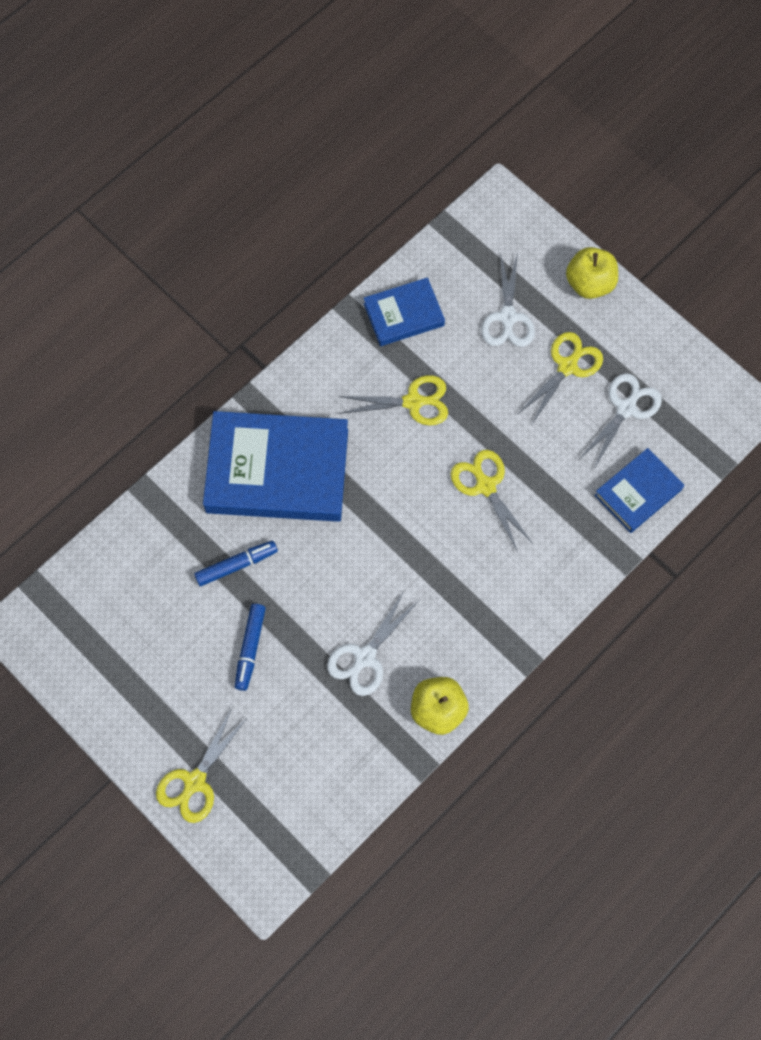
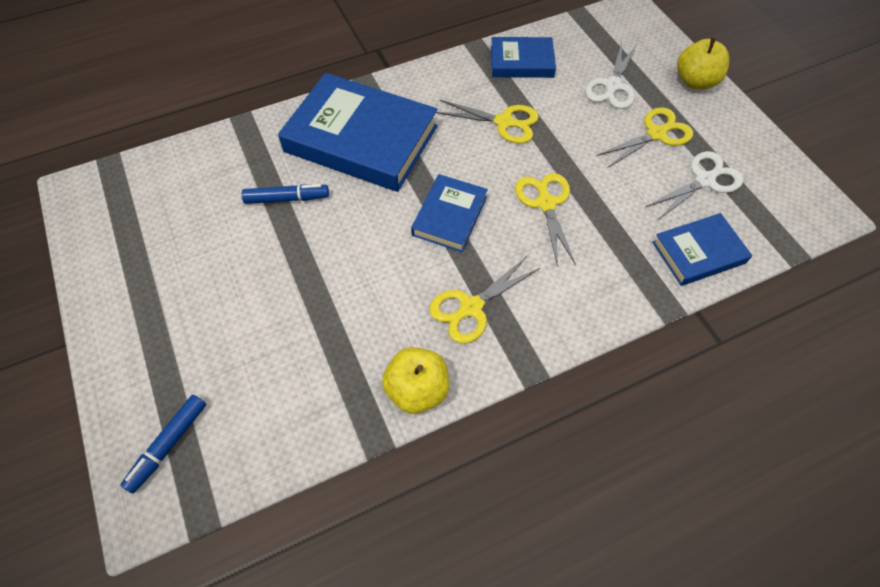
camera: 20 degrees right, 10 degrees down
yellow scissors [156,708,248,823] -> yellow scissors moved to [429,256,540,344]
blue marker [235,604,266,691] -> blue marker moved to [120,395,206,493]
white scissors [327,591,418,696] -> none
none -> blue book [411,174,488,252]

